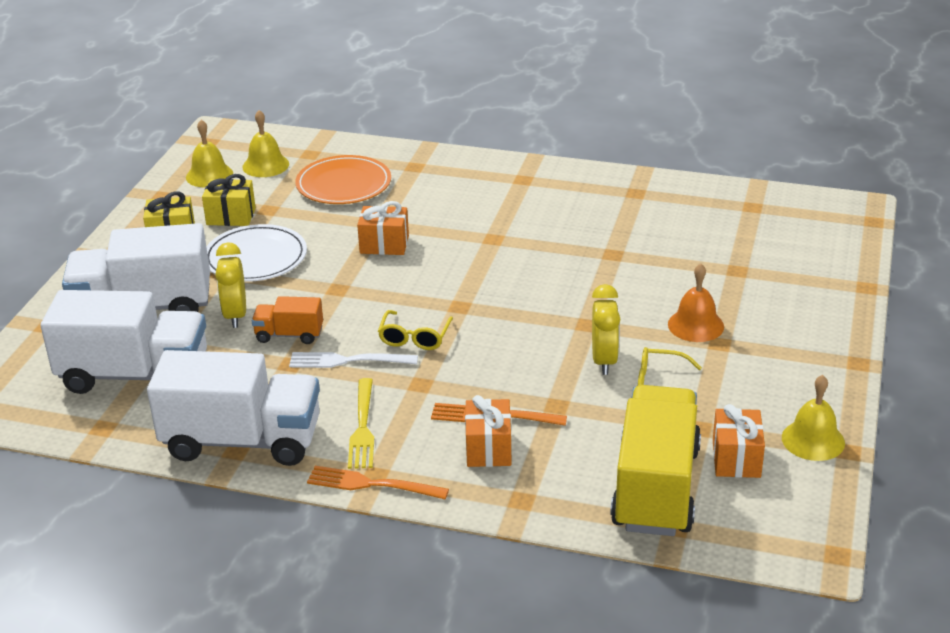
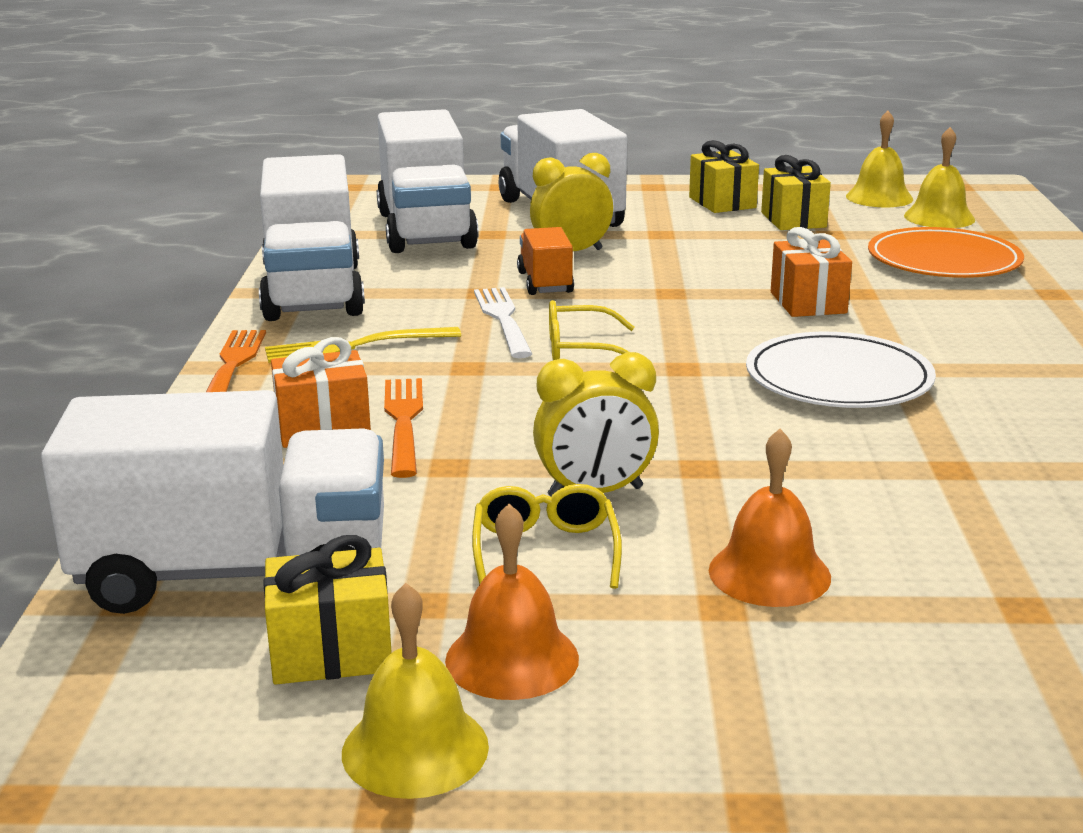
camera: 75 degrees right, 10 degrees down
white plate [206,224,307,282] -> white plate moved to [746,332,936,408]
yellow truck [610,385,701,536] -> white truck [41,390,384,614]
orange gift [713,404,765,478] -> yellow gift [264,535,392,684]
none -> orange bell [445,504,579,700]

